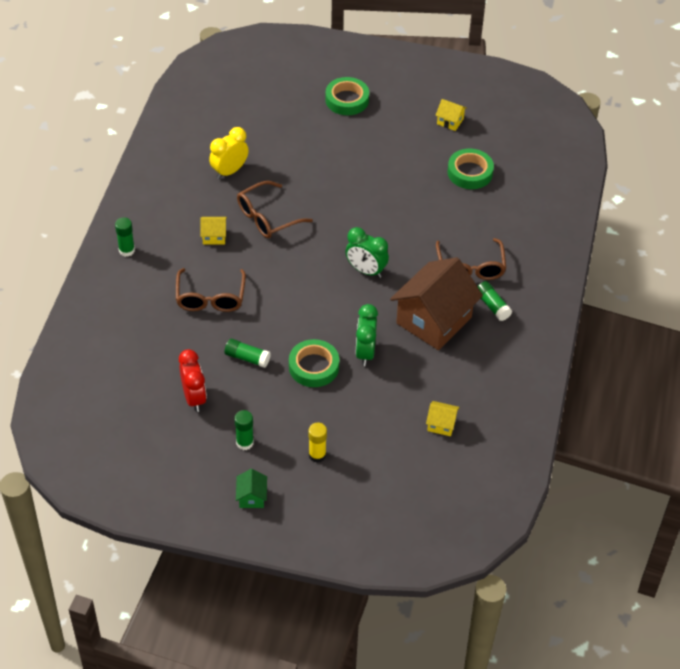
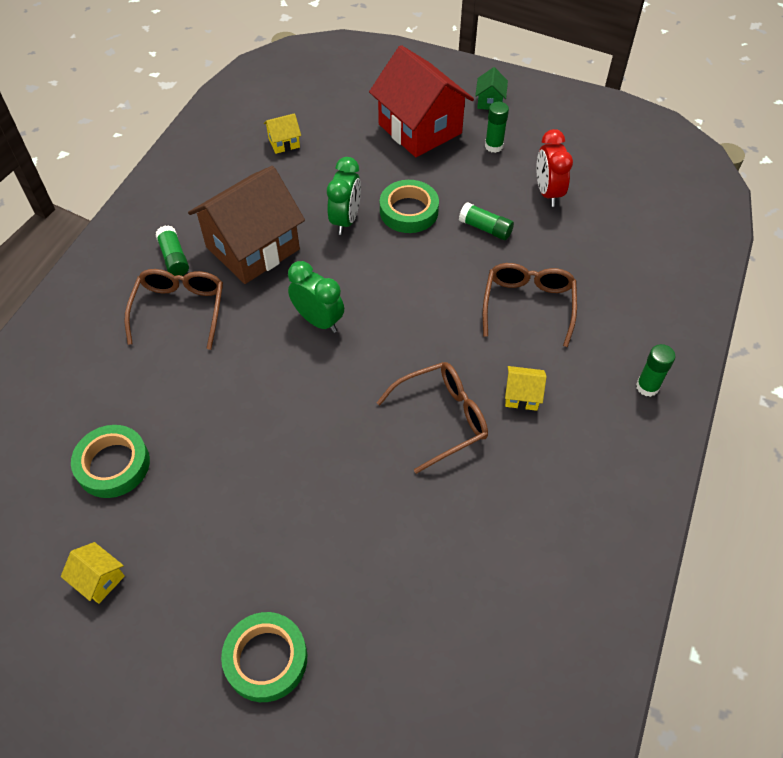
camera: 170 degrees left, 5 degrees up
yellow clock [209,127,249,179] -> none
yellow glue stick [309,423,327,463] -> red house [369,45,474,157]
yellow house [426,401,459,436] -> yellow house turned 45 degrees counterclockwise [264,113,301,154]

